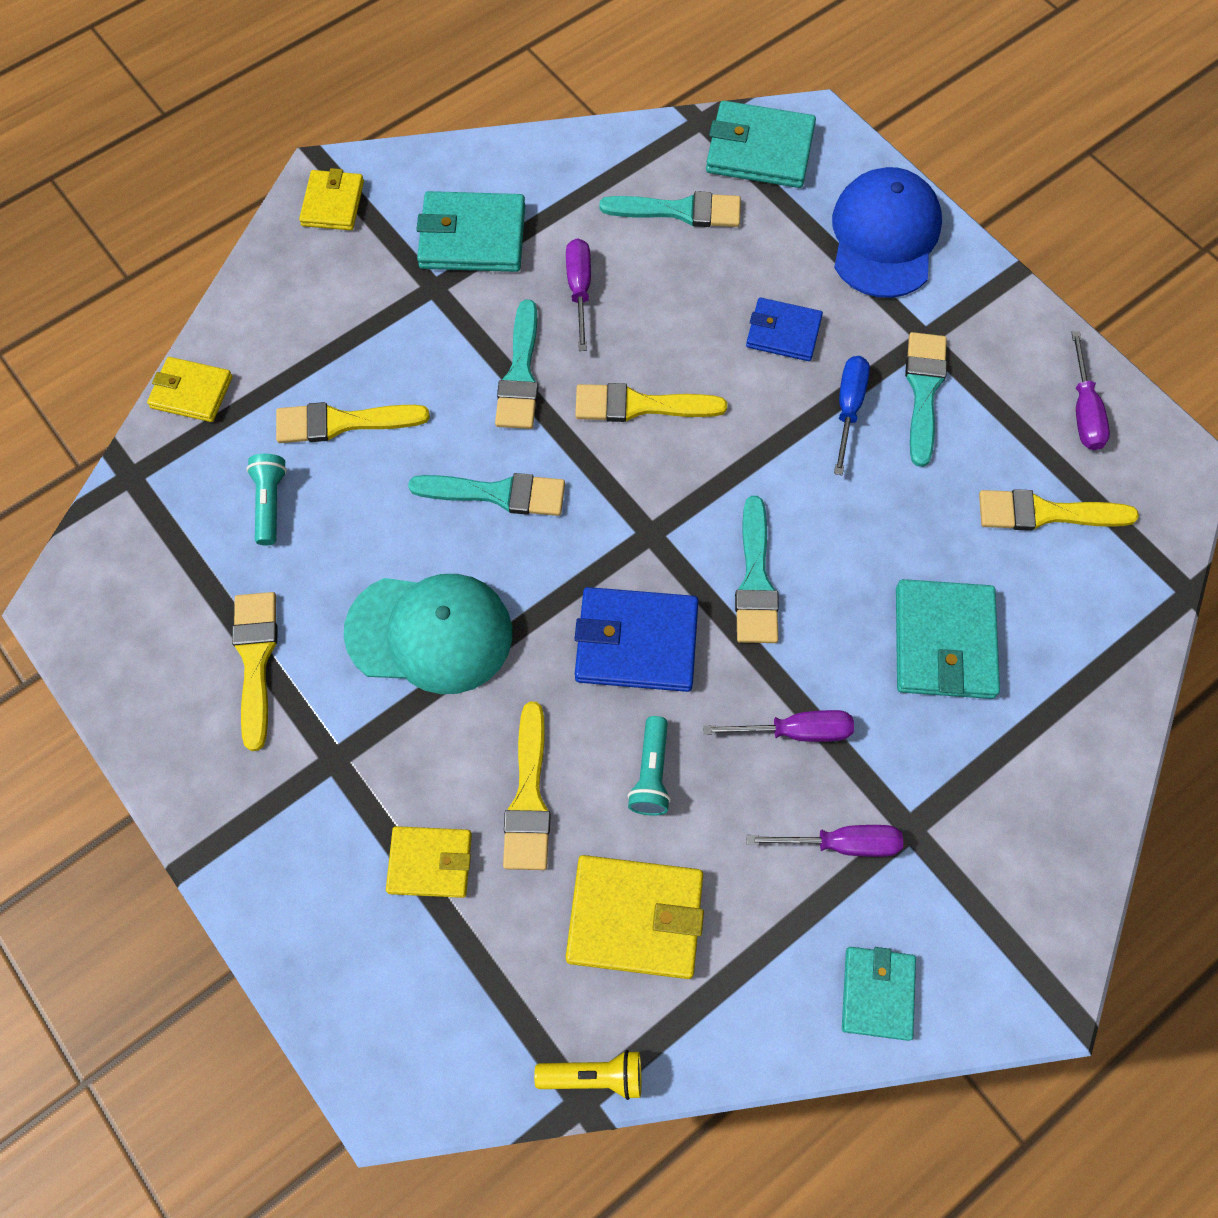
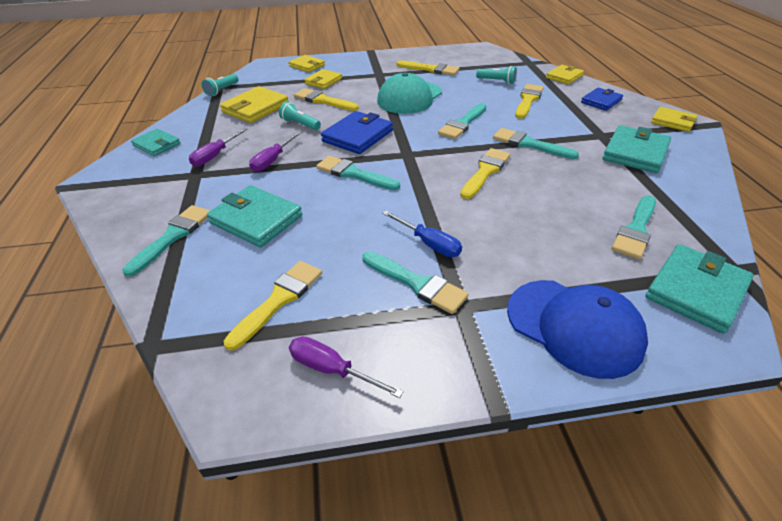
camera: 120 degrees right, 25 degrees down
yellow flashlight [534,1050,641,1100] -> turquoise flashlight [201,74,238,96]
purple screwdriver [566,238,591,351] -> none
blue wallet [746,298,823,361] -> blue wallet moved to [581,88,623,111]
none -> turquoise brush [122,205,210,277]
none -> yellow wallet [288,55,325,72]

